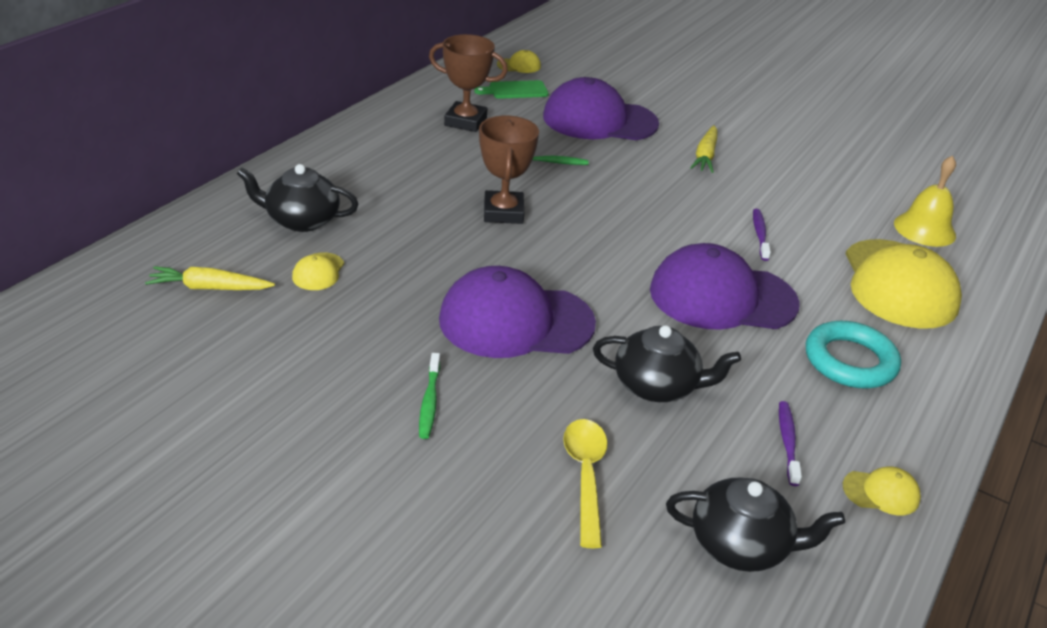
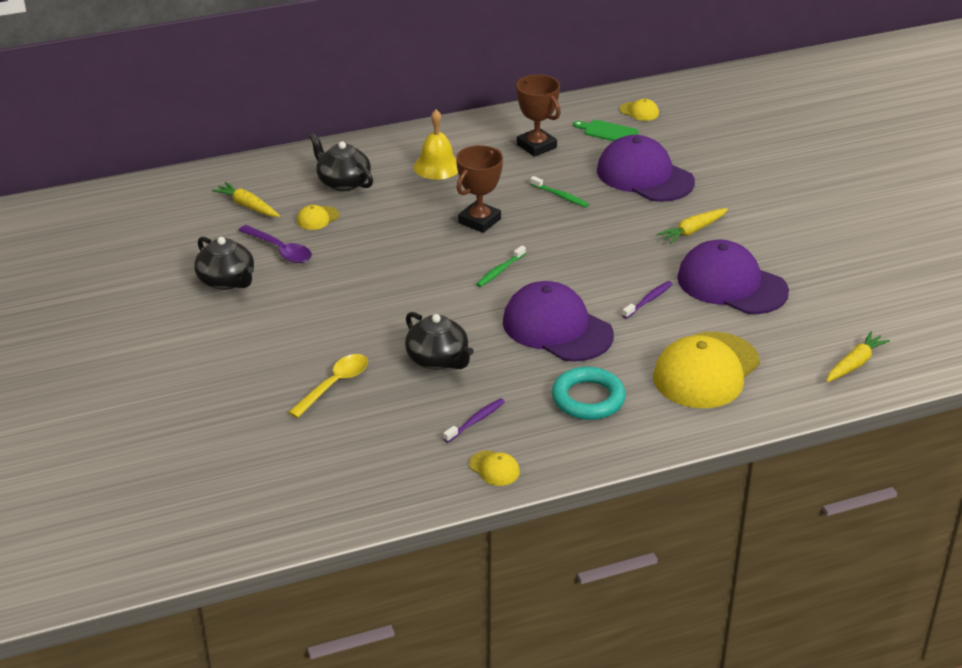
camera: 40 degrees right, 0 degrees up
green toothbrush [419,353,440,439] -> green toothbrush moved to [476,246,526,287]
purple cap [439,266,596,358] -> purple cap moved to [677,240,789,314]
black teapot [666,477,845,572] -> black teapot moved to [194,237,254,290]
yellow bell [894,155,956,247] -> yellow bell moved to [413,110,458,180]
none -> purple spoon [239,225,312,263]
none -> yellow carrot [826,331,890,382]

